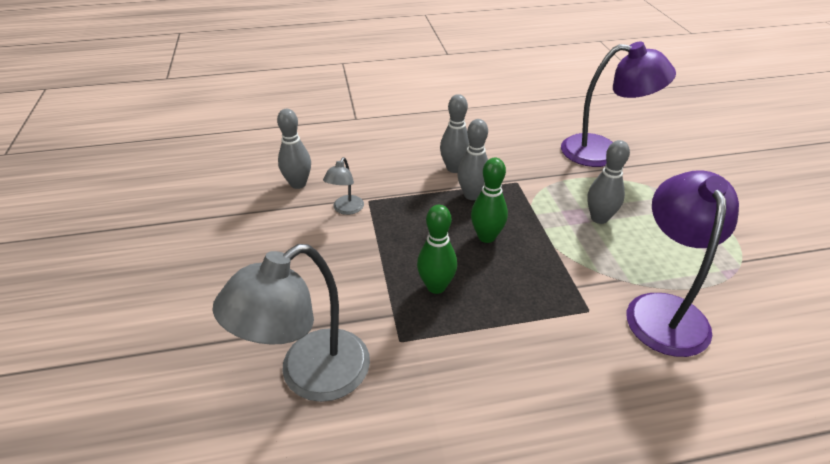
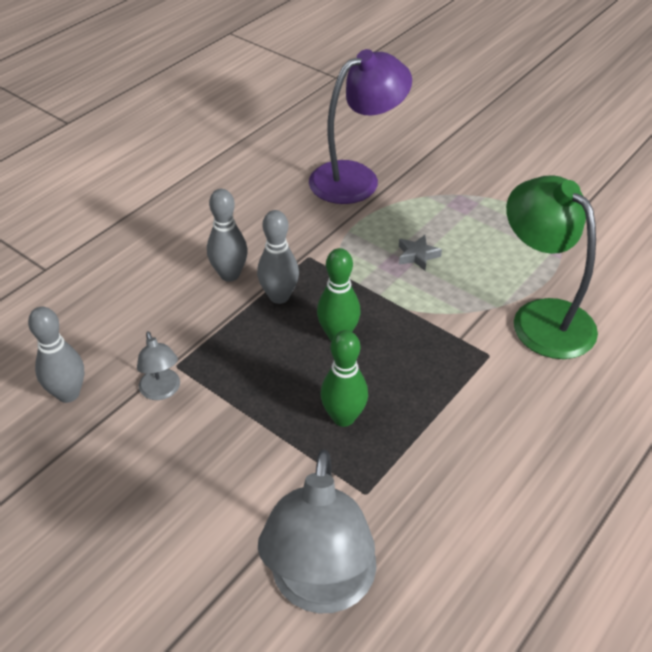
camera: 40 degrees left, 5 degrees up
grey bowling pin [587,140,630,224] -> grey star [399,235,442,271]
purple lamp [627,171,739,357] -> green lamp [506,175,598,359]

